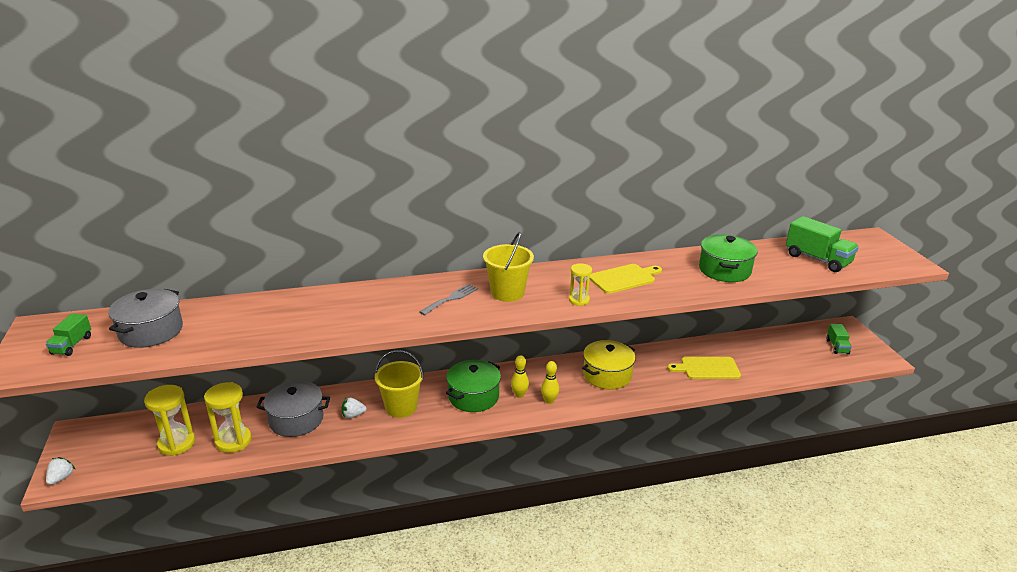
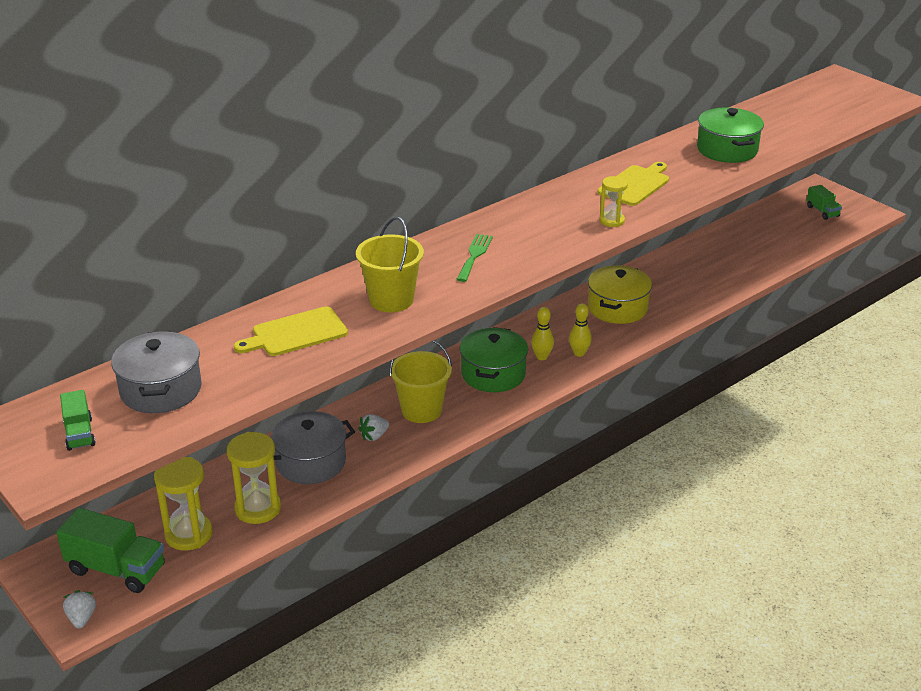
camera: 25 degrees left, 5 degrees up
grey fork [420,284,478,315] -> green fork [456,234,493,282]
yellow bucket [483,232,534,302] -> yellow bucket moved to [356,217,424,312]
yellow cutting board [667,357,741,379] -> yellow cutting board moved to [234,306,348,356]
green truck [786,216,859,272] -> green truck moved to [56,508,165,593]

